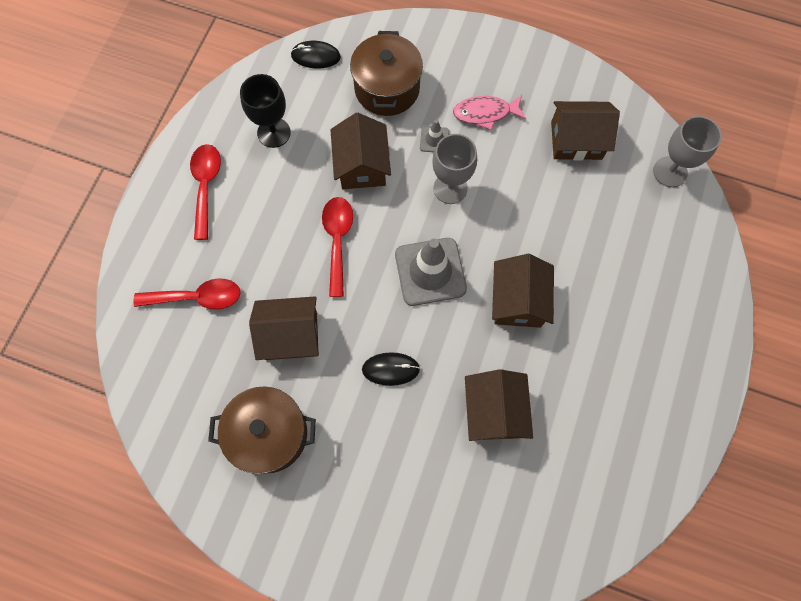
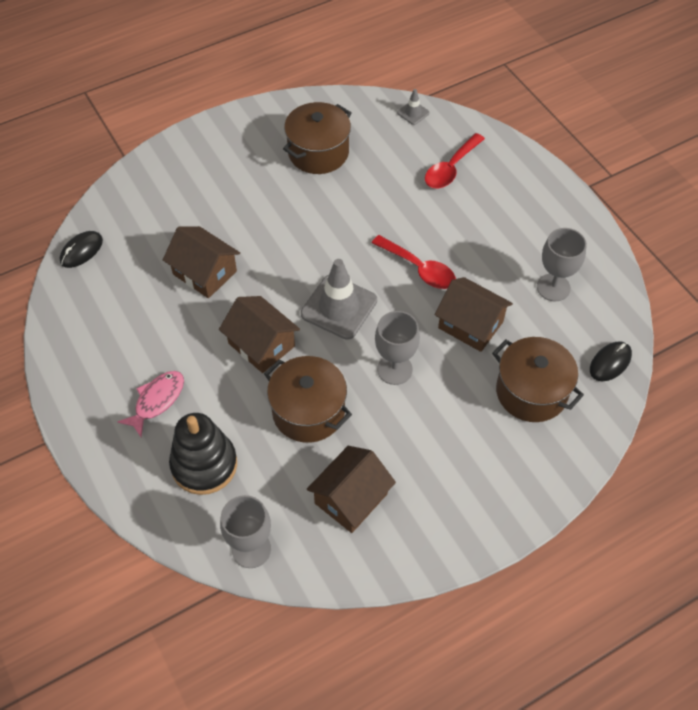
camera: 130 degrees right, 15 degrees down
red spoon [190,144,221,240] -> none
black goblet [240,74,291,148] -> grey goblet [537,228,587,301]
brown house [249,296,319,360] -> none
black mouse [362,352,420,386] -> black mouse moved to [60,231,103,268]
grey traffic cone [420,120,449,152] -> grey traffic cone moved to [397,89,430,125]
pink fish [453,95,526,130] -> pink fish moved to [118,371,184,437]
none -> black stacking toy [169,413,237,495]
none -> brown pot [264,356,352,443]

